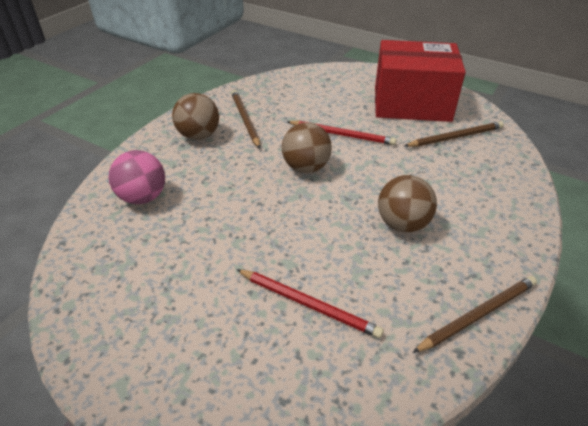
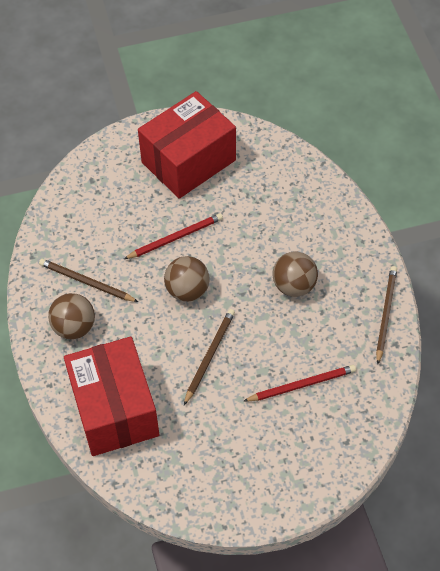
camera: 45 degrees left, 15 degrees up
pink ball [109,150,165,204] -> red box [64,337,159,456]
brown pencil [404,121,504,147] -> brown pencil moved to [184,309,235,405]

